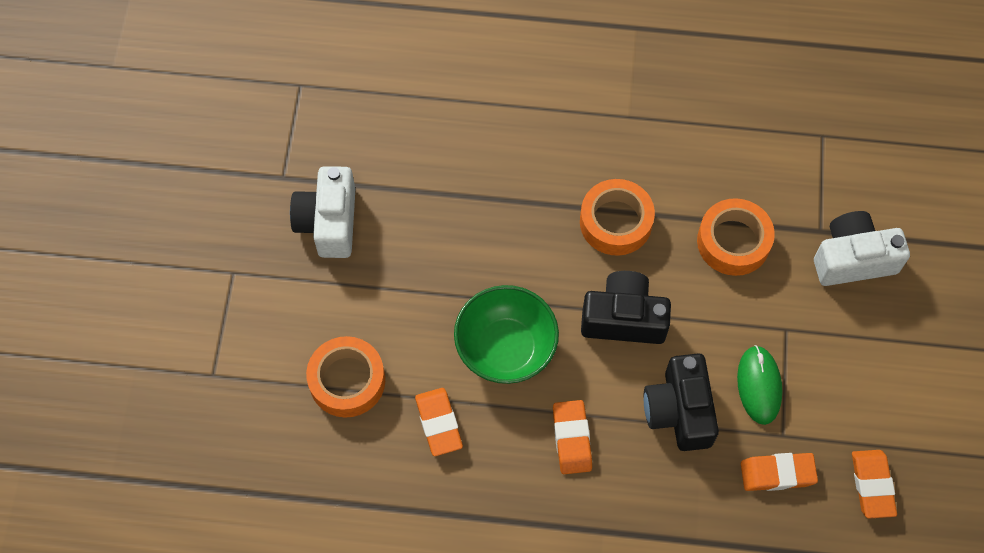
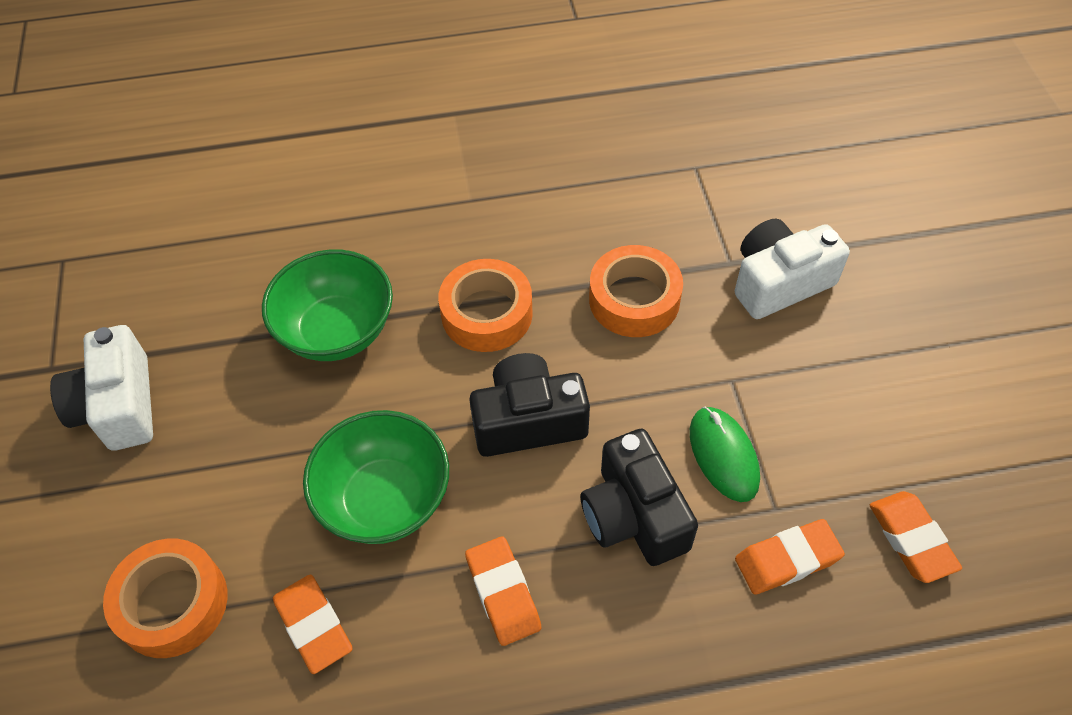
camera: 15 degrees left, 10 degrees down
none -> green bowl [262,249,393,361]

